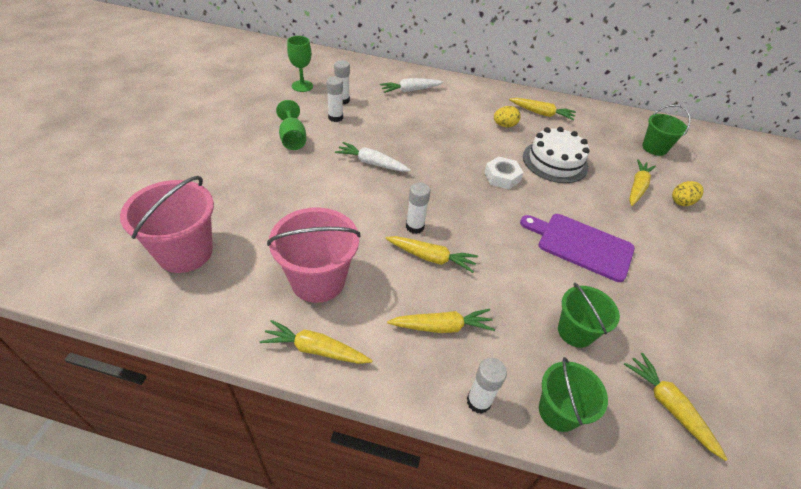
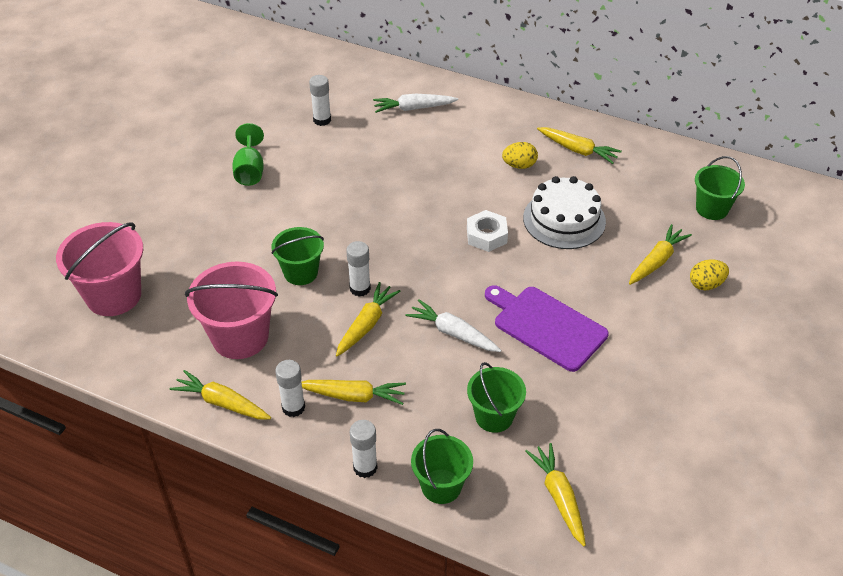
camera: 15 degrees right, 0 degrees up
green goblet [287,36,313,92] -> none
white glue stick [326,77,343,122] -> white glue stick moved to [275,360,305,417]
white carrot [335,142,411,172] -> white carrot moved to [406,299,501,352]
yellow carrot [385,236,478,273] -> yellow carrot turned 90 degrees counterclockwise [336,282,401,357]
none -> green bucket [271,227,324,285]

